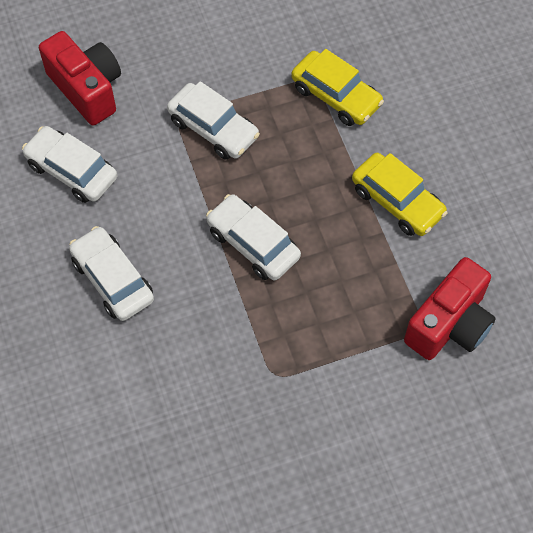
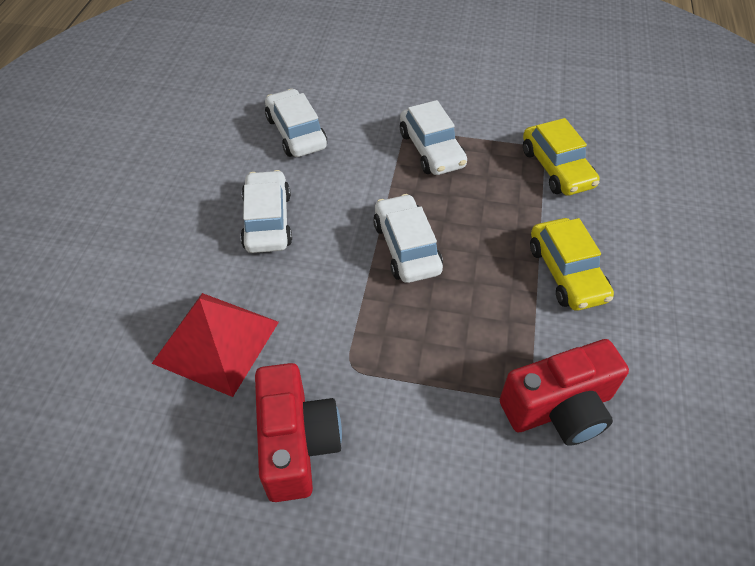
camera: 30 degrees right, 10 degrees down
red camera [39,31,121,125] -> red camera moved to [255,363,342,502]
none -> red pyramid [152,293,279,397]

